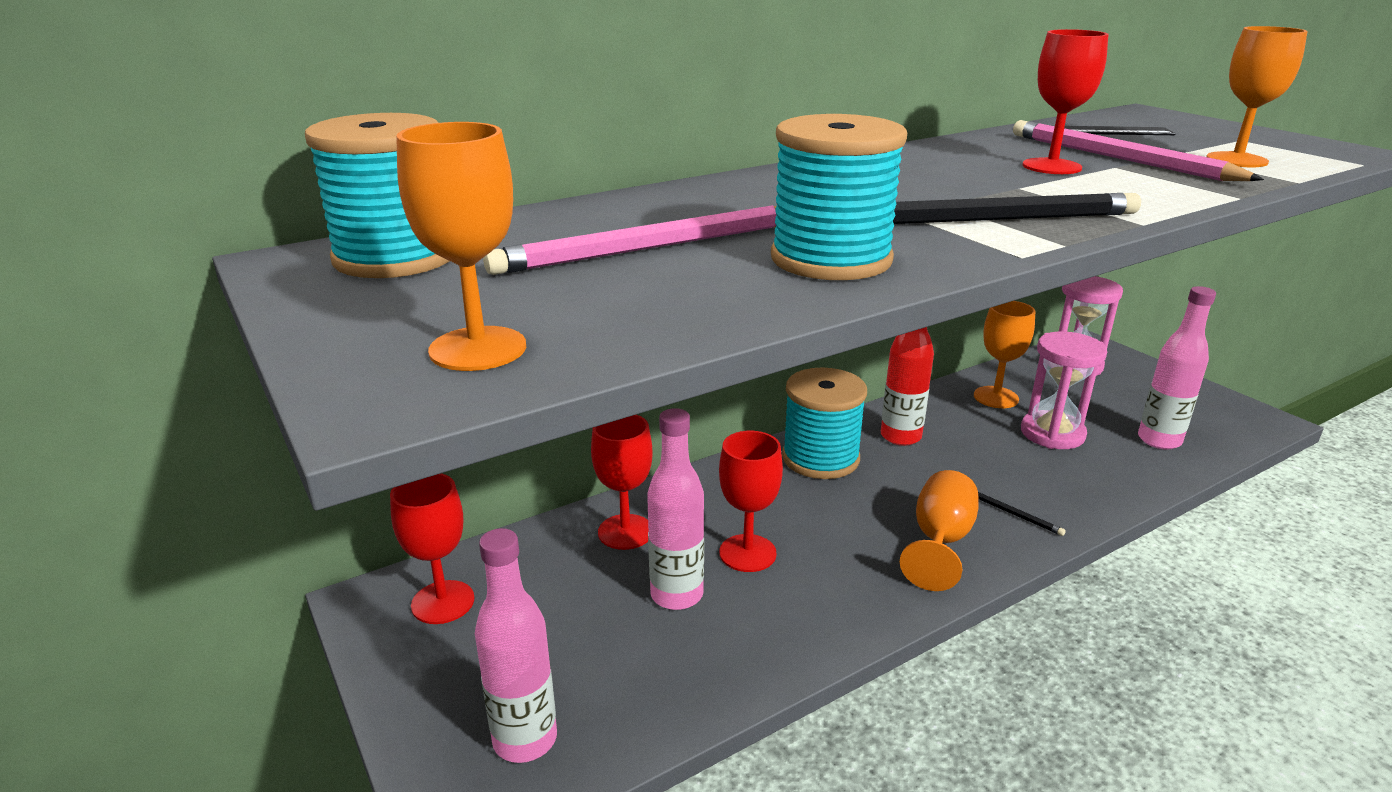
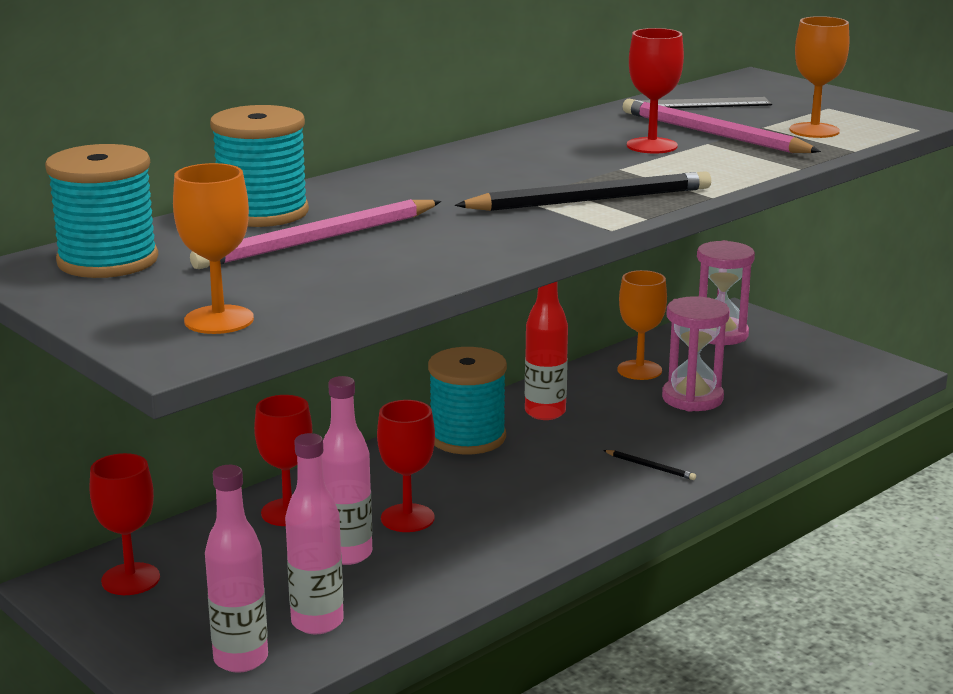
camera: 10 degrees left, 5 degrees down
turquoise spool [771,114,907,280] -> turquoise spool moved to [210,105,309,227]
orange goblet [900,470,979,591] -> none
pink bottle [1138,286,1216,450] -> pink bottle moved to [285,433,344,634]

